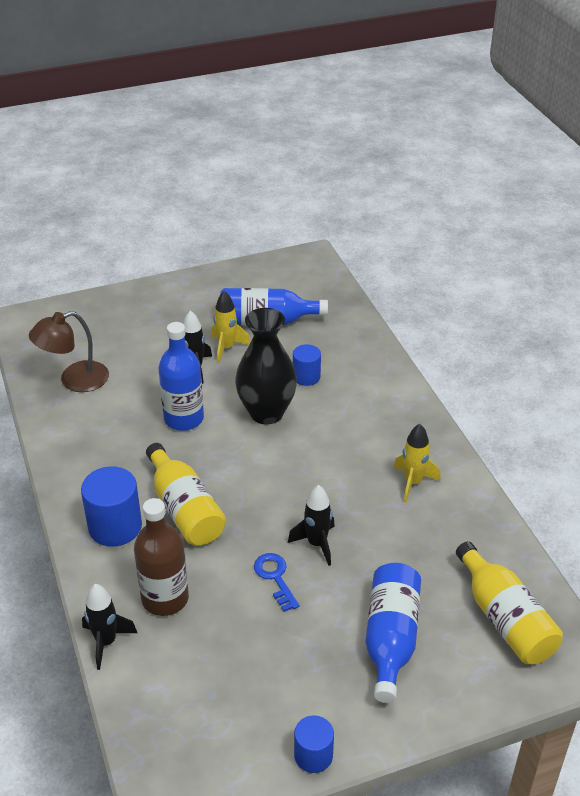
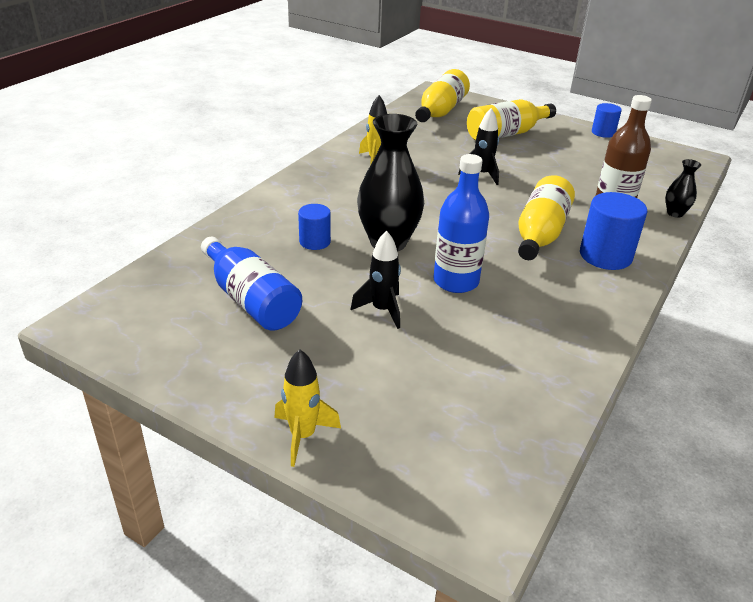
camera: 130 degrees left, 5 degrees down
brown lamp [29,311,109,392] -> none
black rocket [82,584,137,670] -> black vase [666,159,701,218]
yellow rocket [211,291,251,363] -> yellow rocket moved to [274,349,341,467]
blue key [254,553,300,612] -> none
blue bottle [365,563,421,703] -> yellow bottle [467,99,556,141]

